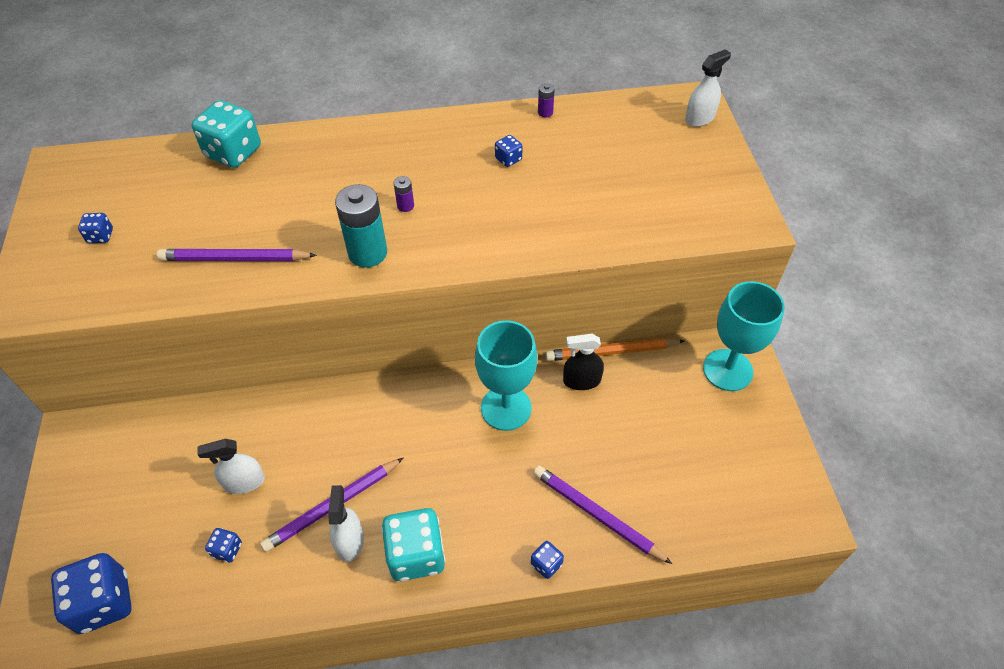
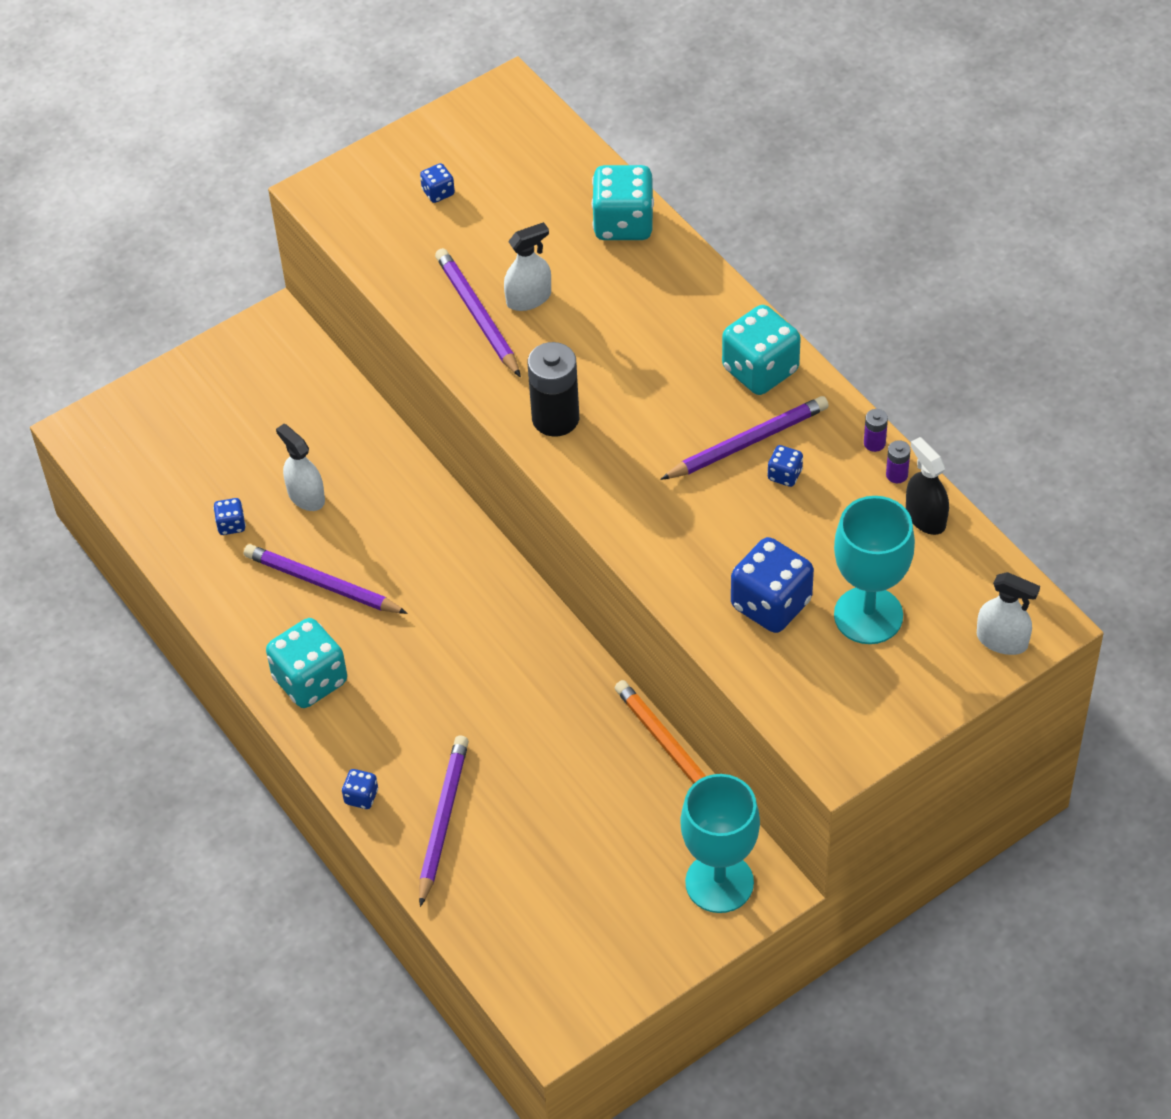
camera: 65 degrees right, 0 degrees up
blue dice [51,553,132,634] -> blue dice moved to [731,537,814,633]
white spray bottle [328,485,364,562] -> white spray bottle moved to [504,222,551,311]
turquoise battery [335,184,387,267] -> black battery [528,342,579,436]
purple battery [394,176,414,212] -> purple battery moved to [864,409,888,452]
turquoise goblet [475,320,537,431] -> turquoise goblet moved to [834,496,915,644]
black spray bottle [563,334,604,390] -> black spray bottle moved to [906,437,949,535]
none -> purple pencil [660,396,829,480]
none -> turquoise dice [722,305,801,395]

